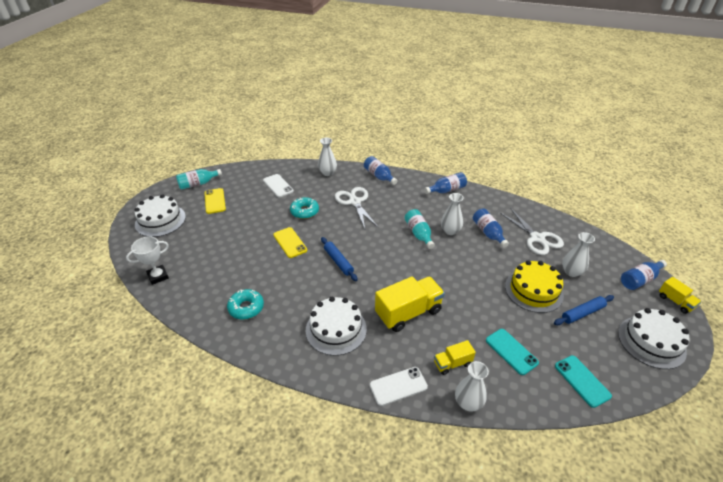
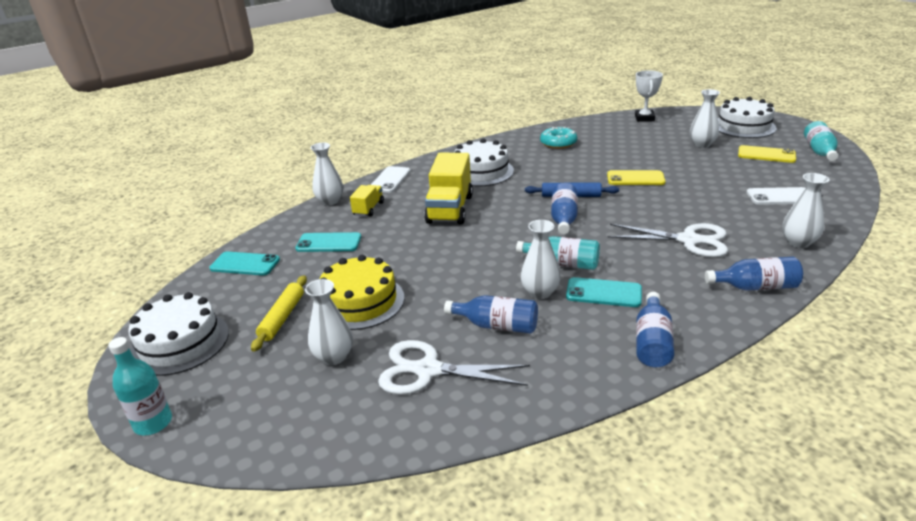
camera: 130 degrees right, 10 degrees down
turquoise donut [290,197,319,219] -> none
blue rolling pin [554,295,614,325] -> yellow rolling pin [251,275,307,352]
blue bottle [621,260,667,290] -> blue bottle moved to [551,183,578,234]
yellow truck [659,277,701,314] -> turquoise bottle [108,337,172,435]
none -> turquoise phone [566,277,642,307]
none -> white vase [690,89,720,148]

